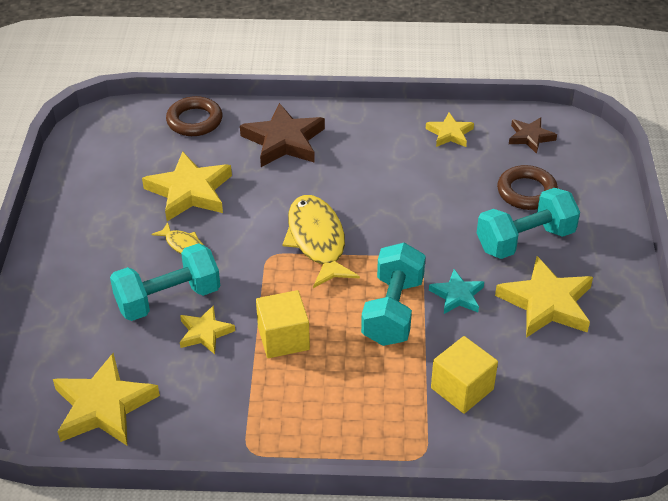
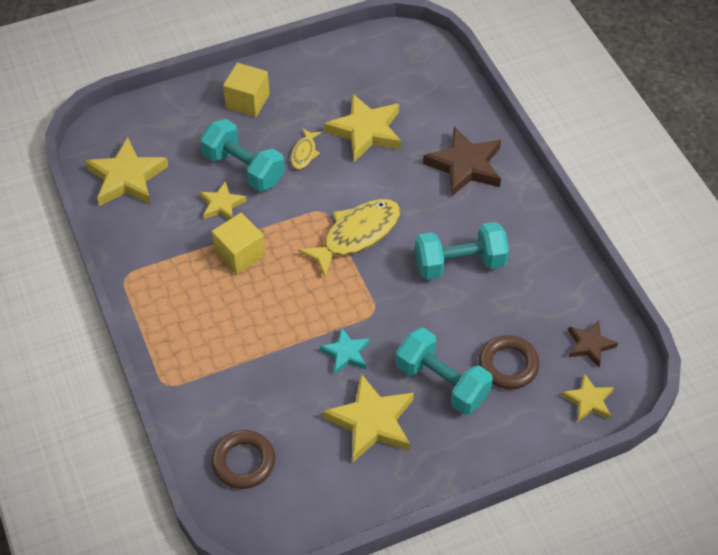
camera: 65 degrees right, 10 degrees up
brown ring [166,96,222,136] -> brown ring moved to [211,430,275,489]
turquoise dumbbell [361,242,426,346] -> turquoise dumbbell moved to [415,222,509,280]
yellow star [426,112,474,147] -> yellow star moved to [562,373,614,422]
yellow cube [431,336,498,414] -> yellow cube moved to [223,63,270,117]

